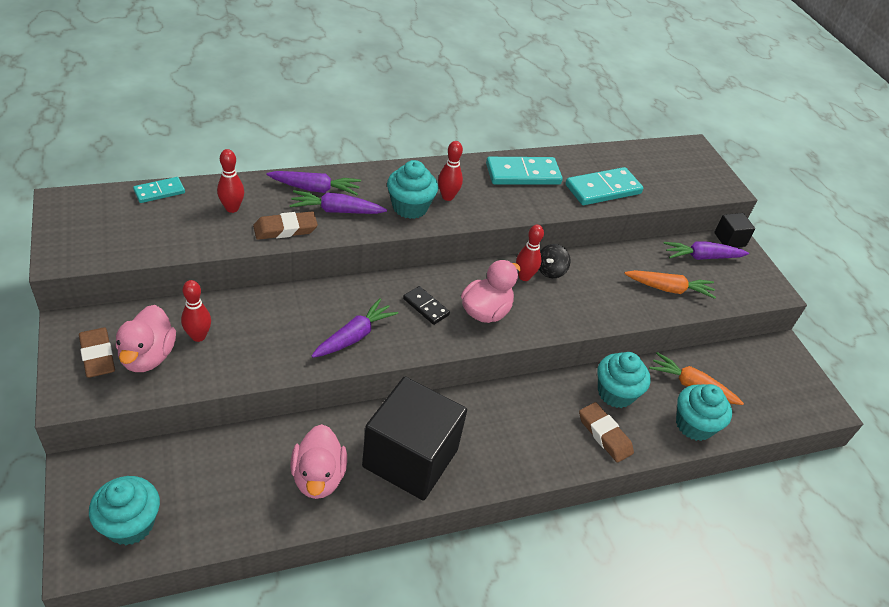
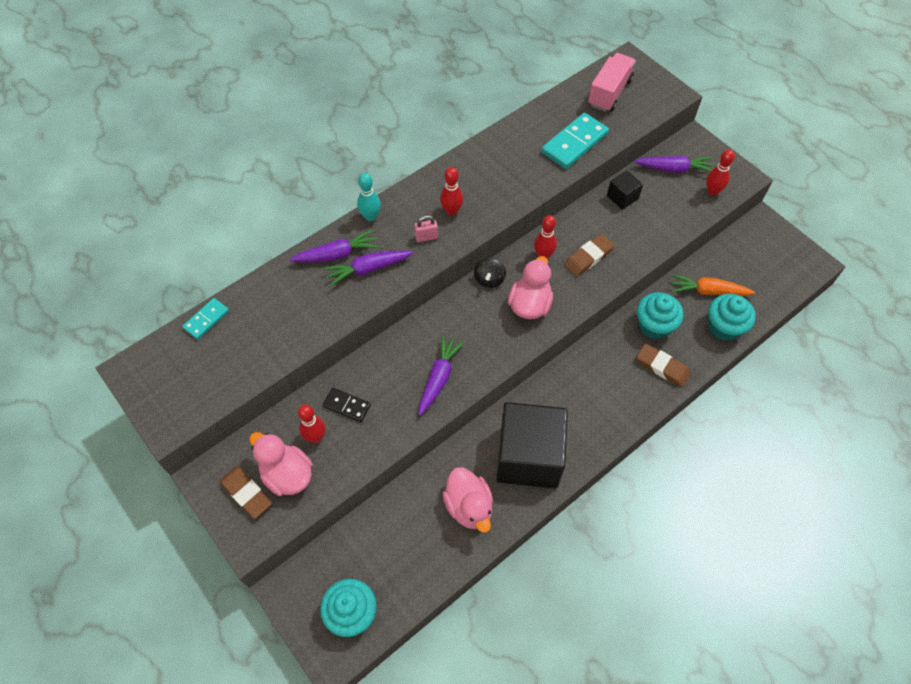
camera: 15 degrees left, 15 degrees up
pink duck [116,305,176,372] -> pink duck turned 150 degrees clockwise [249,432,313,496]
red bowling pin [217,149,244,213] -> red bowling pin moved to [706,149,735,196]
brown eraser [253,211,318,240] -> brown eraser moved to [564,234,615,277]
turquoise cupcake [387,160,438,219] -> pink padlock [414,215,438,242]
black domino [403,286,450,325] -> black domino moved to [323,388,371,422]
turquoise domino [486,157,563,185] -> none
black spinning top [539,244,571,278] -> black spinning top moved to [474,257,506,288]
orange carrot [624,270,716,299] -> none
purple carrot [663,241,749,260] -> purple carrot turned 150 degrees counterclockwise [634,156,714,173]
black cube [714,213,755,248] -> black cube moved to [607,170,643,210]
none -> turquoise bowling pin [357,173,381,221]
none -> pink truck [588,53,636,112]

